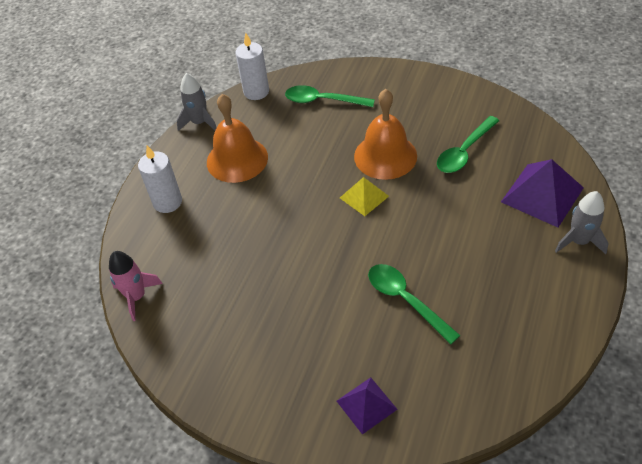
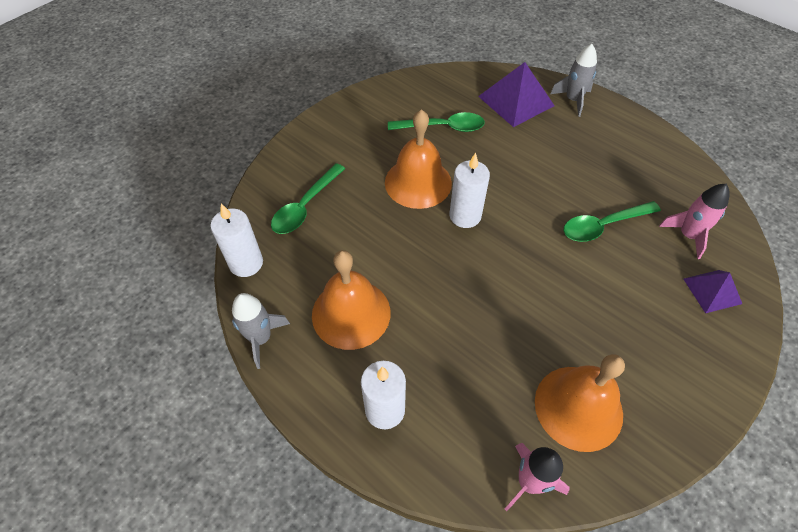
camera: 75 degrees left, 5 degrees up
yellow pyramid [340,177,389,216] -> white candle [450,153,490,228]
green spoon [437,116,499,173] -> green spoon turned 60 degrees counterclockwise [388,112,485,132]
none -> orange bell [535,354,625,452]
none -> pink rocket [659,184,730,259]

